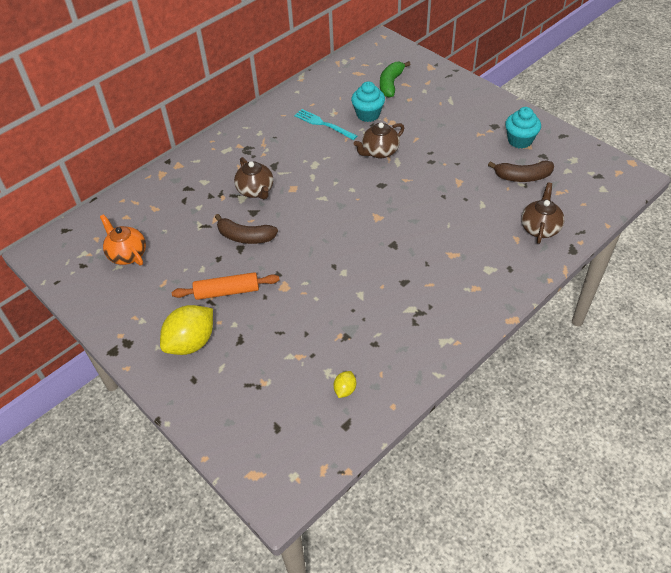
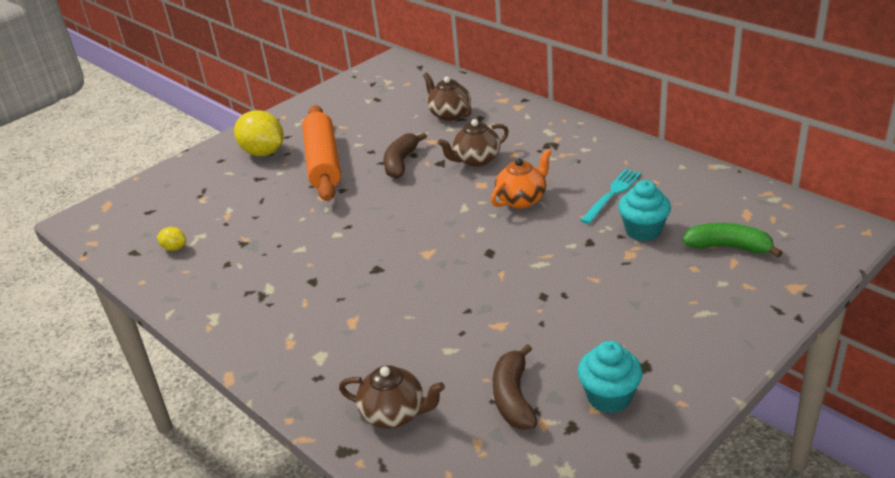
camera: 90 degrees right, 15 degrees down
orange teapot [100,214,146,265] -> orange teapot moved to [491,149,552,209]
orange rolling pin [172,272,280,300] -> orange rolling pin [302,105,341,201], size x1.58
brown teapot [354,122,404,159] -> brown teapot moved to [423,73,472,121]

